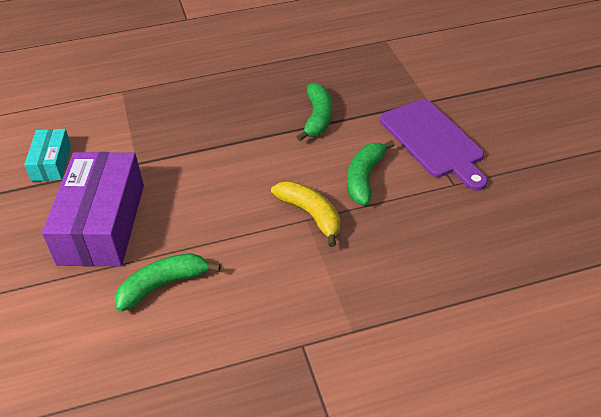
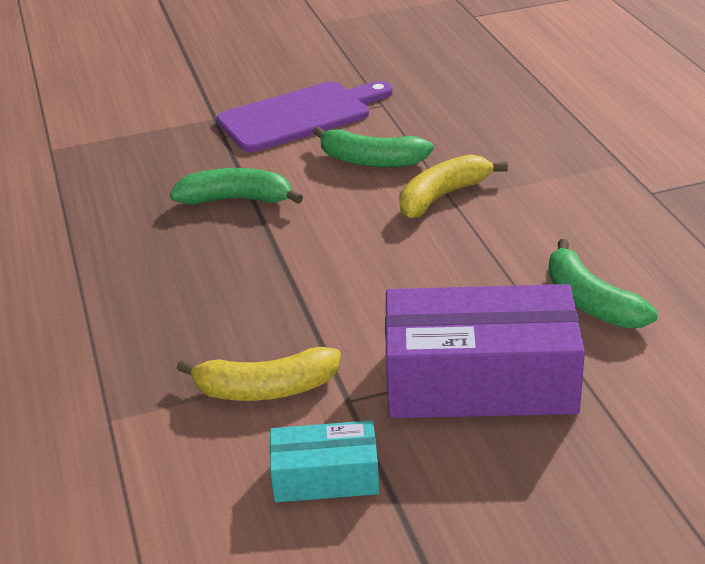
camera: 90 degrees left, 10 degrees down
none -> yellow banana [176,347,341,401]

